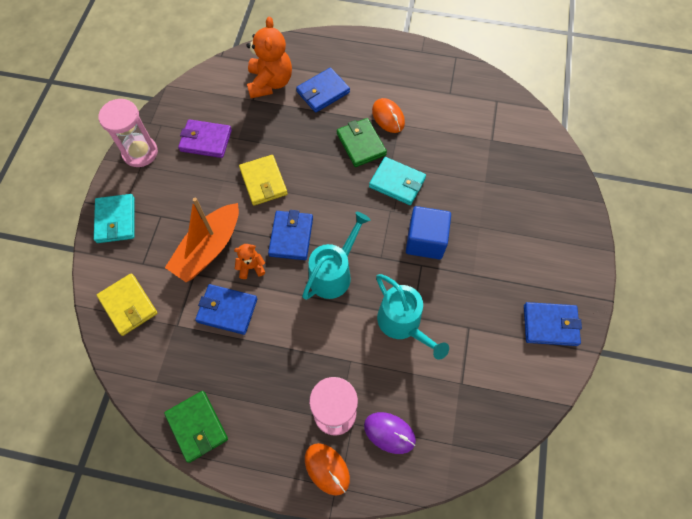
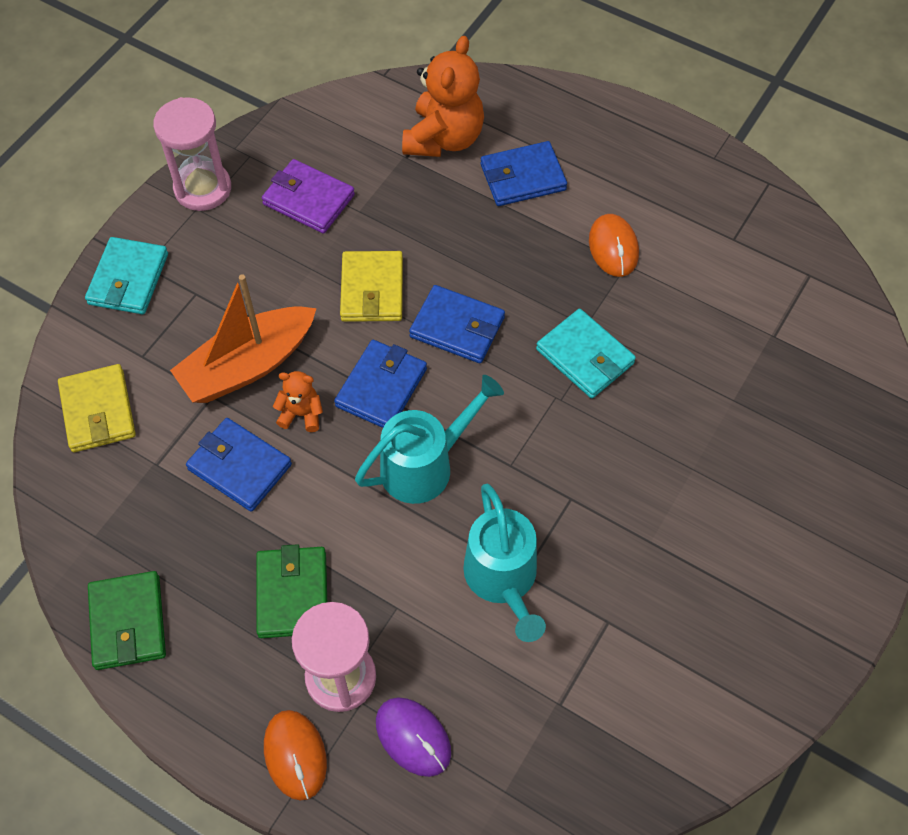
camera: 20 degrees right, 5 degrees down
green wallet [337,118,387,167] -> green wallet moved to [256,544,327,638]
blue cube [406,206,451,259] -> none
blue wallet [524,302,582,346] -> blue wallet moved to [409,285,505,363]

